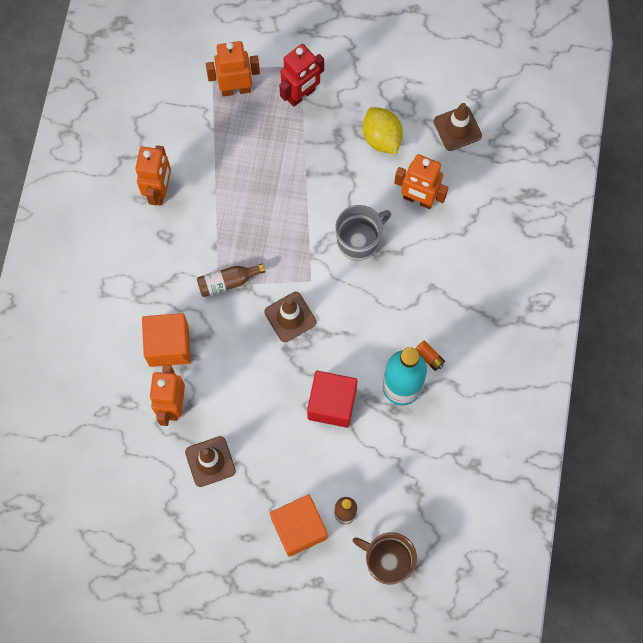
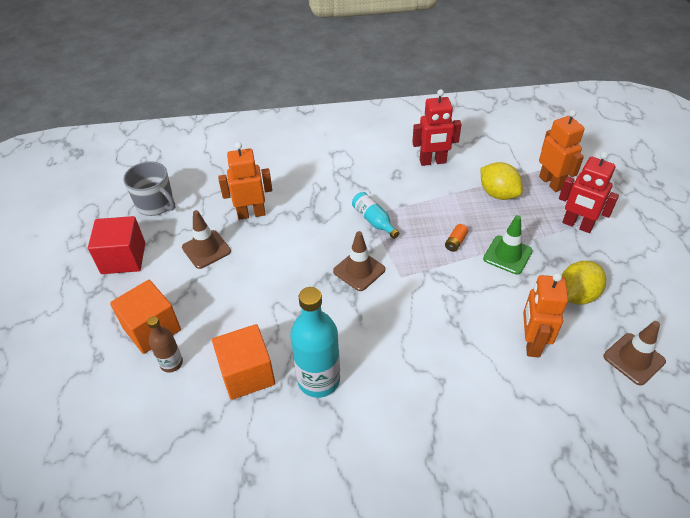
camera: 75 degrees right, 25 degrees down
orange robot [135,145,171,206] -> red robot [412,89,462,166]
orange cube [142,313,191,367] -> orange cube moved to [212,324,275,400]
brown bottle [197,263,265,297] -> turquoise bottle [352,192,399,239]
red cube [307,371,358,428] -> red cube moved to [88,216,145,274]
grey mug [335,205,391,261] -> grey mug moved to [123,161,176,216]
brown mug [353,532,417,585] -> none
orange battery [415,340,445,371] -> orange battery moved to [445,224,468,252]
none -> yellow lemon [481,162,523,200]
none -> green traffic cone [483,215,533,275]

